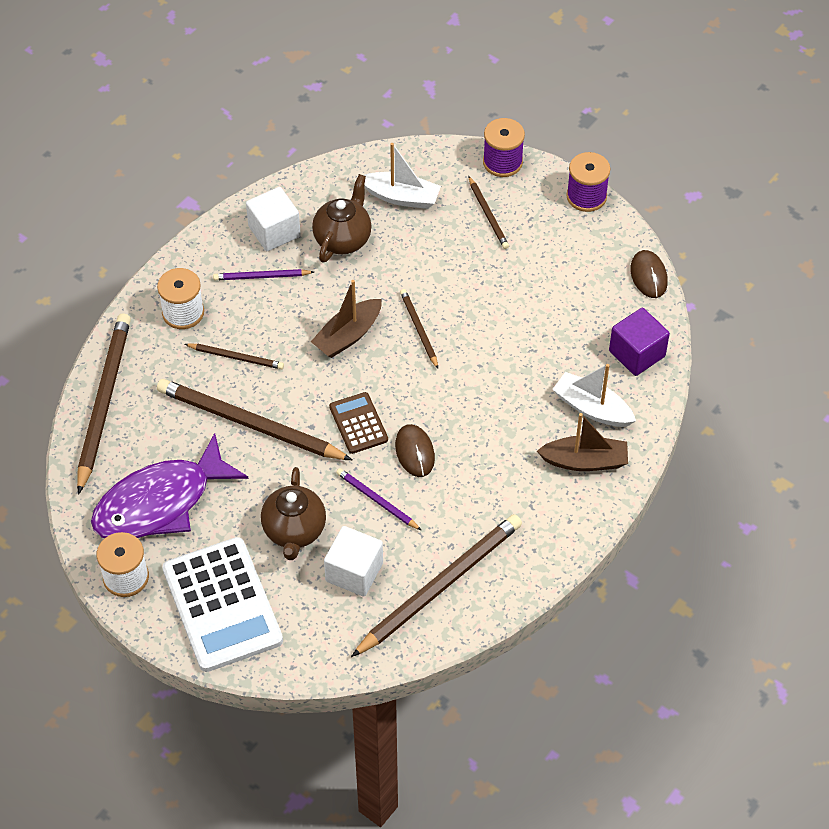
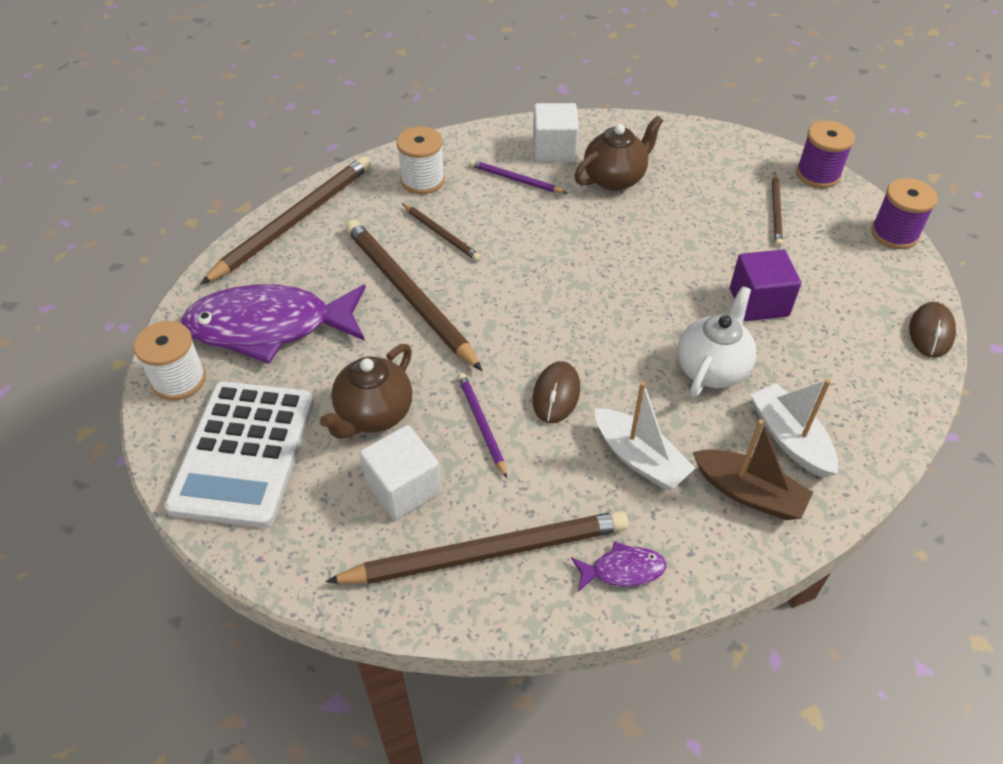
camera: 30 degrees right, 5 degrees down
brown boat [311,280,382,358] -> none
brown calculator [329,392,388,454] -> none
white boat [364,143,441,209] -> white boat moved to [594,381,695,490]
brown pencil [400,289,438,369] -> none
purple cube [609,308,670,376] -> purple cube moved to [730,249,801,321]
none -> purple fish [571,541,666,592]
none -> white teapot [677,286,757,397]

